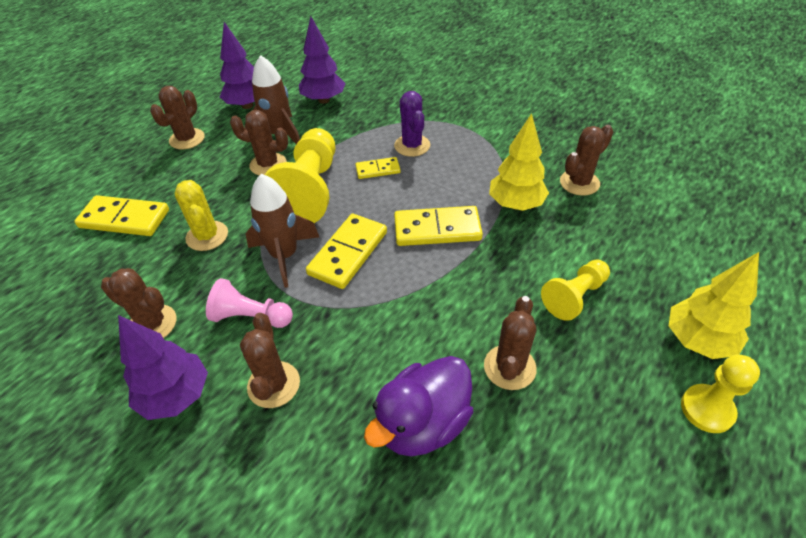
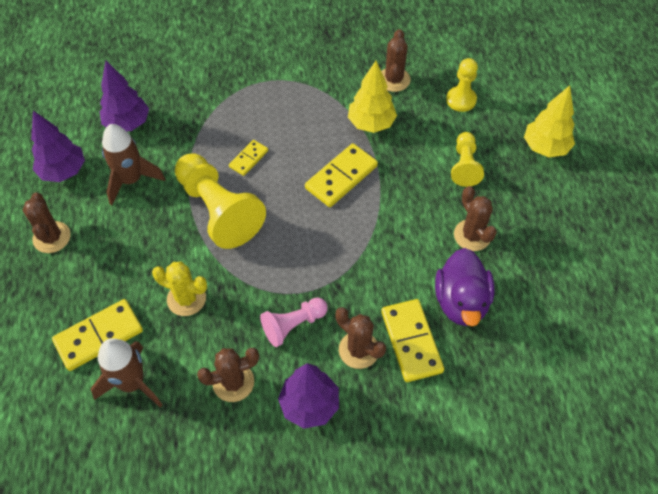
camera: 45 degrees left, 10 degrees up
brown cactus [230,110,288,176] -> none
brown rocket [245,174,319,288] -> brown rocket moved to [91,338,162,407]
yellow domino [306,214,387,289] -> yellow domino moved to [381,299,444,382]
purple cactus [394,91,430,157] -> none
yellow pawn [681,355,760,433] -> yellow pawn moved to [446,58,478,112]

